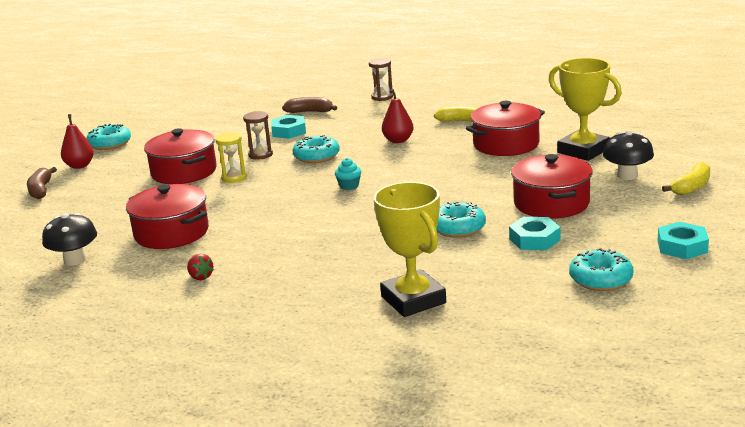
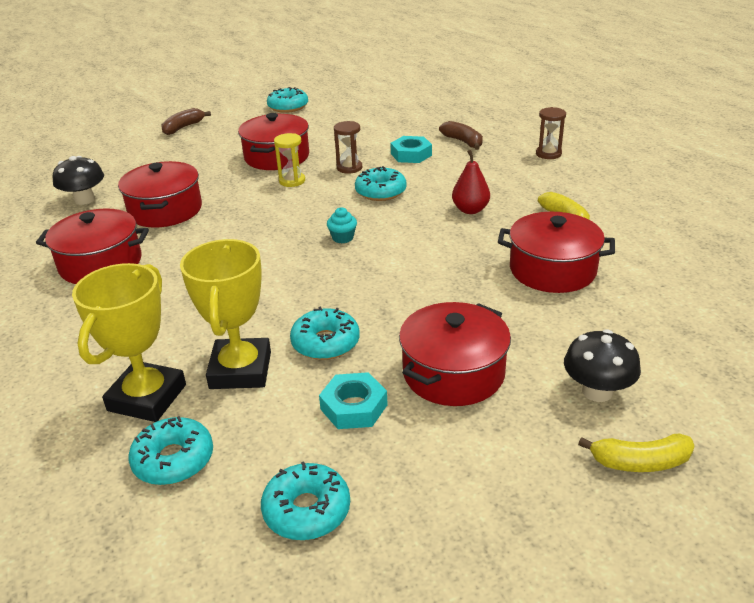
camera: 45 degrees right, 10 degrees up
red pear [61,114,94,169] -> none
red strawberry [187,254,214,280] -> red pot [36,209,149,284]
yellow trophy [549,58,622,161] -> yellow trophy moved to [180,239,271,389]
turquoise nut [658,222,709,259] -> none
none -> turquoise donut [128,416,213,485]

